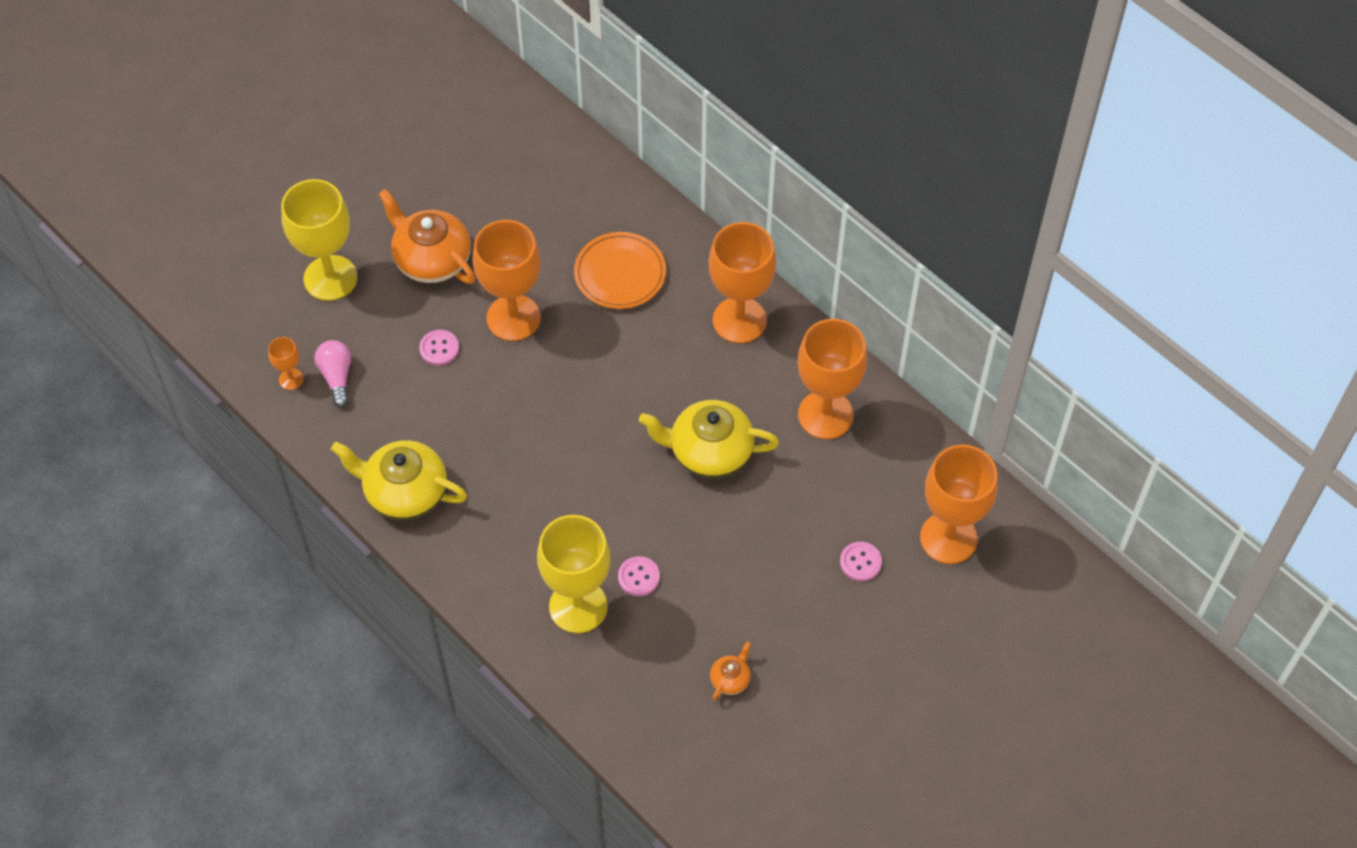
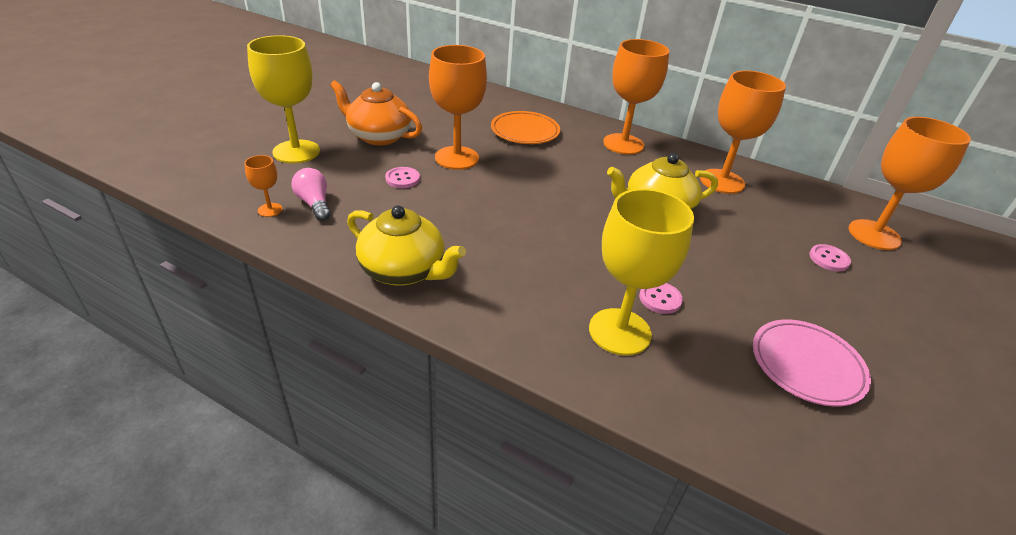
camera: 20 degrees left, 20 degrees down
yellow teapot [331,440,467,521] -> yellow teapot turned 150 degrees counterclockwise [347,205,466,286]
orange teapot [710,641,751,700] -> pink plate [753,319,871,407]

